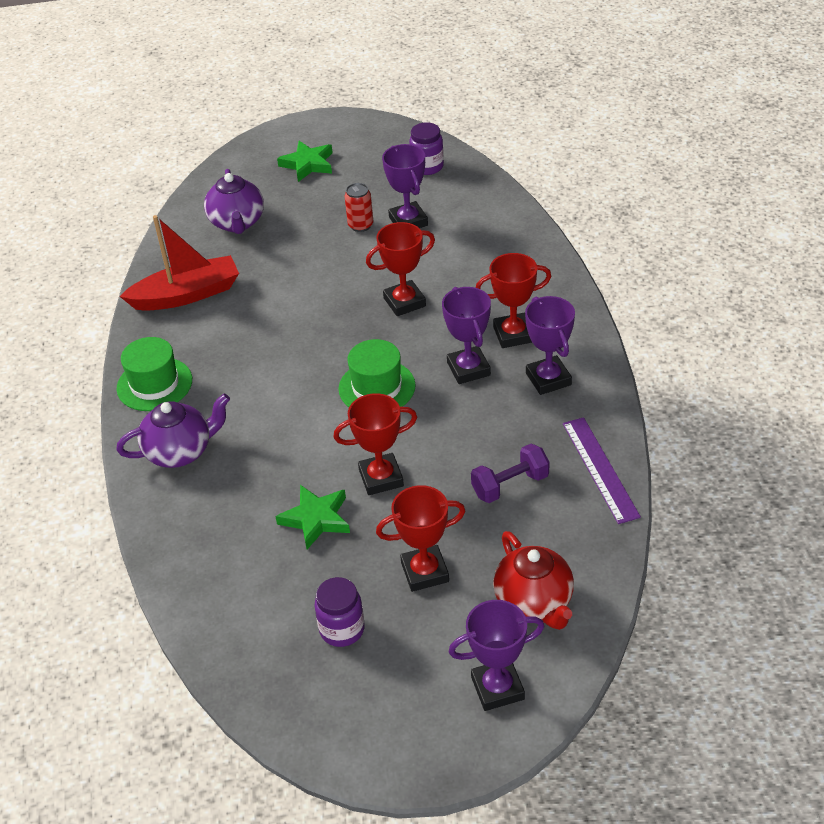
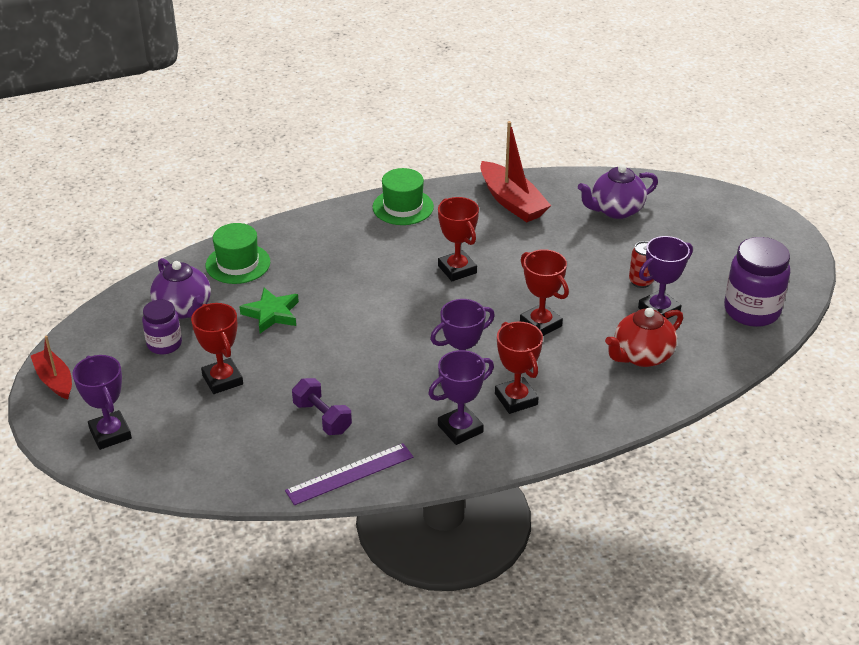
camera: 75 degrees right, 5 degrees down
purple teapot [116,393,230,468] -> purple teapot moved to [150,258,211,319]
green star [277,141,333,182] -> none
red trophy [333,393,417,495] -> red trophy moved to [438,197,479,281]
green hat [339,339,416,407] -> green hat moved to [206,223,270,284]
purple jar [409,122,444,175] -> purple jar [724,237,790,327], size x1.66
red teapot [493,531,574,630] -> red teapot moved to [605,308,683,367]
none -> red boat [31,335,72,399]

